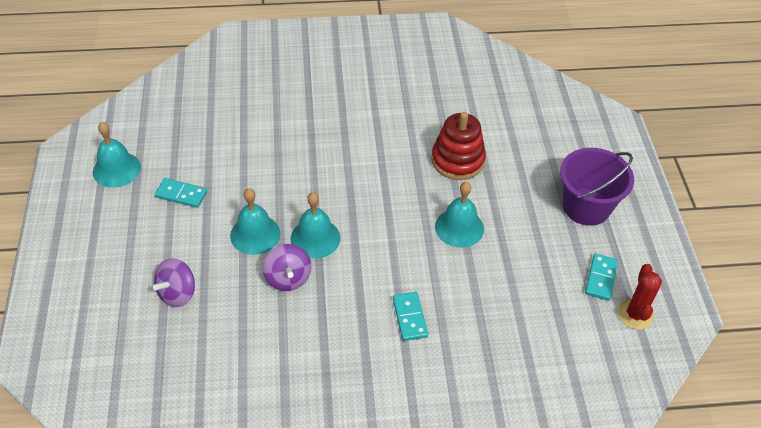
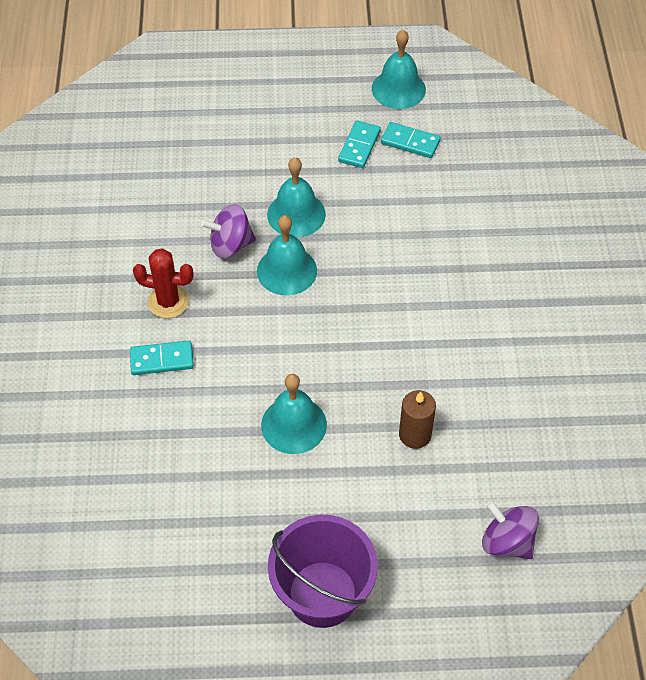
camera: 95 degrees right, 5 degrees up
purple spinning top [153,258,195,307] -> purple spinning top moved to [482,501,539,559]
red stacking toy [431,112,486,180] -> brown candle [399,390,436,449]
turquoise domino [585,253,618,301] -> turquoise domino moved to [381,122,441,158]
red cactus [618,264,662,329] -> red cactus moved to [133,248,193,318]

